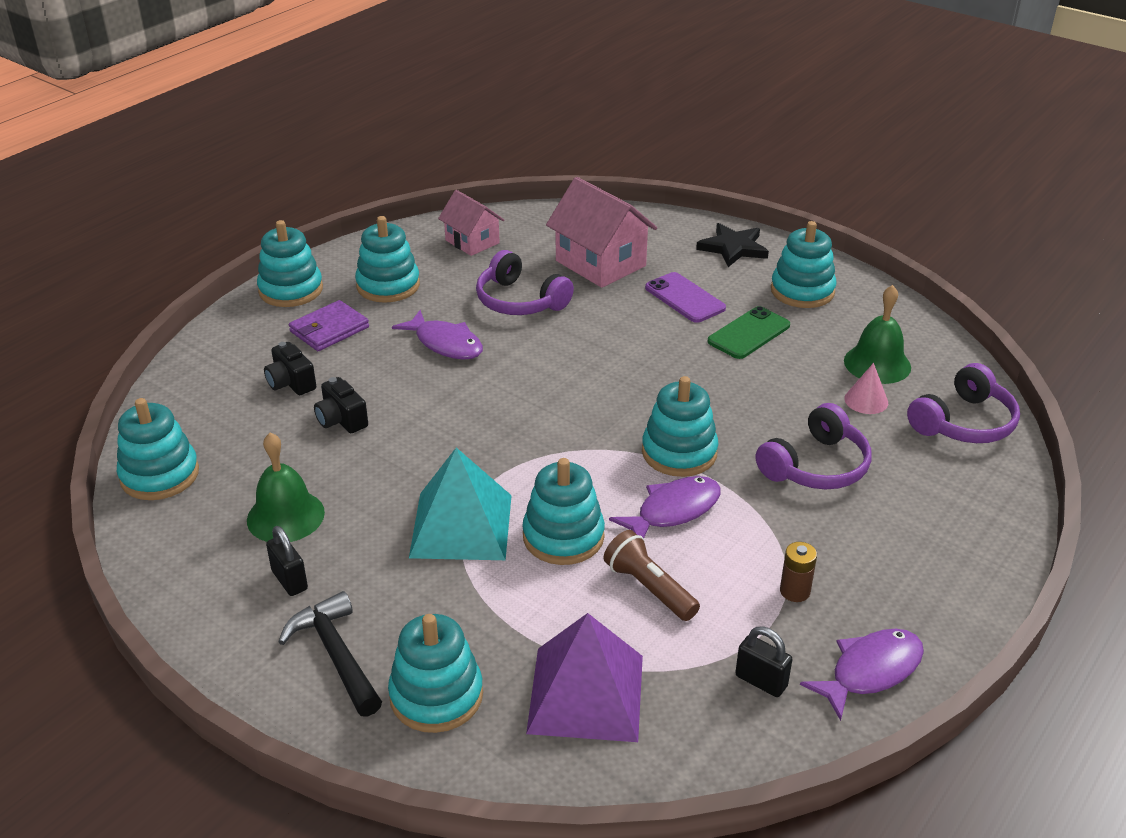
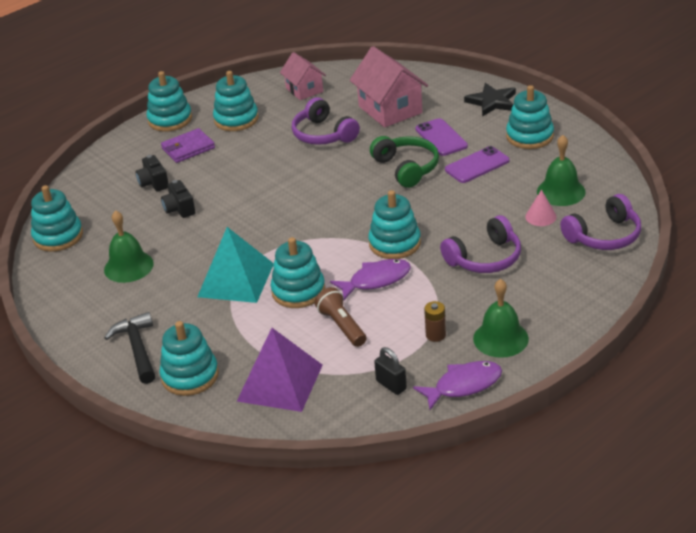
camera: 15 degrees right, 0 degrees up
black padlock [266,526,308,596] -> none
purple fish [392,310,483,360] -> none
green phone [708,306,790,359] -> purple phone [445,146,510,183]
none -> green headphones [370,136,439,188]
none -> green bell [473,279,529,358]

